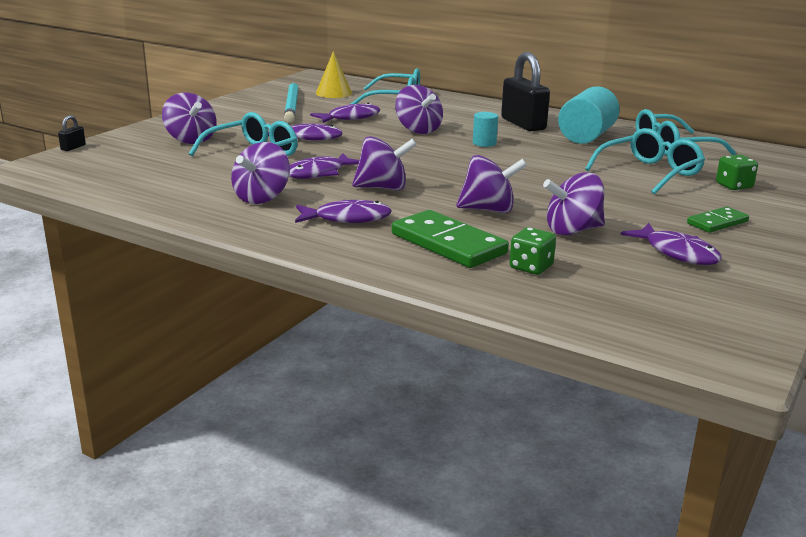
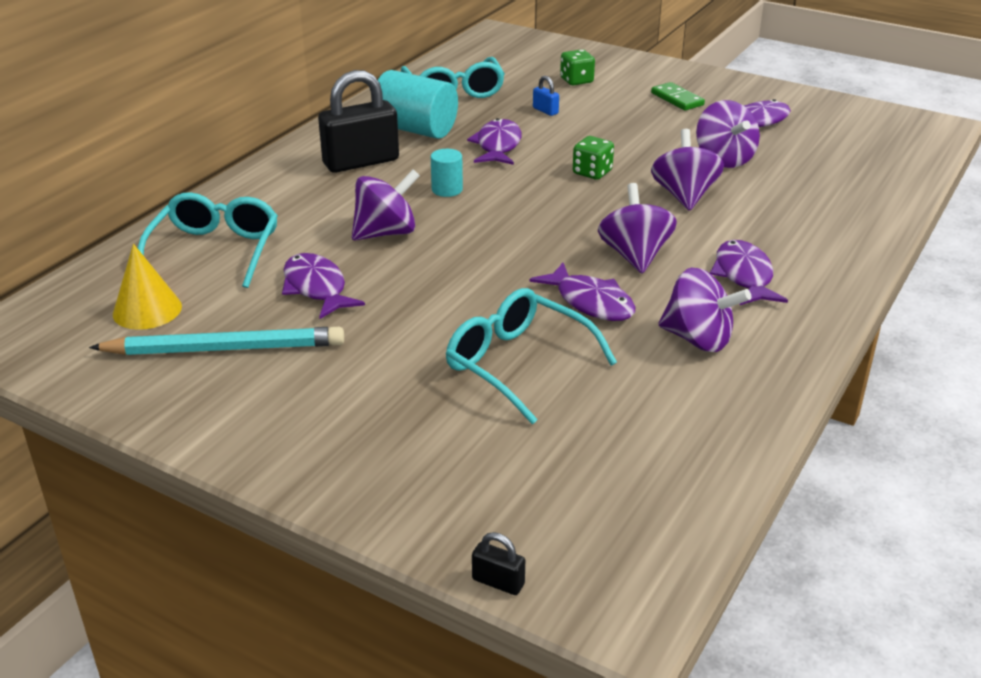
camera: 90 degrees left, 10 degrees up
purple spinning top [162,93,217,144] -> none
purple fish [268,124,343,141] -> purple fish moved to [467,118,522,165]
green domino [392,210,509,268] -> none
green dice [510,227,556,275] -> green dice moved to [573,136,614,180]
turquoise glasses [585,128,705,194] -> blue padlock [533,76,559,116]

